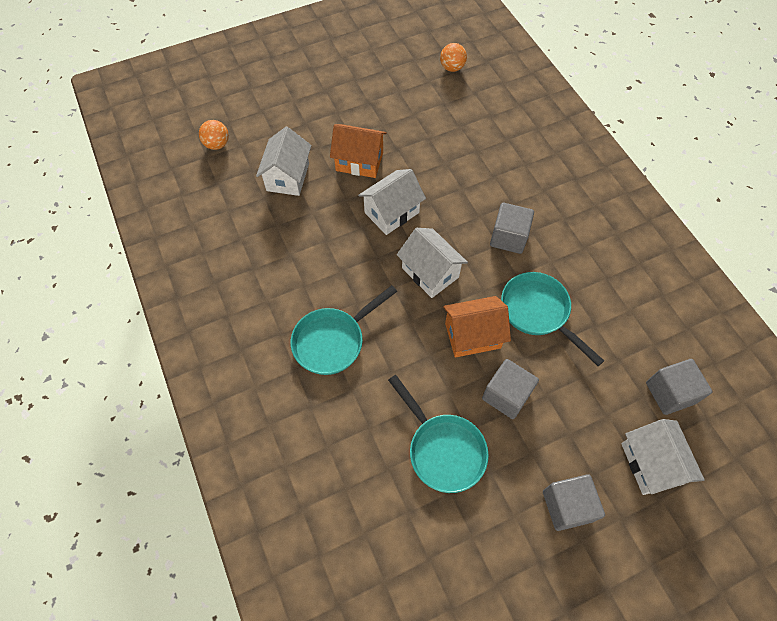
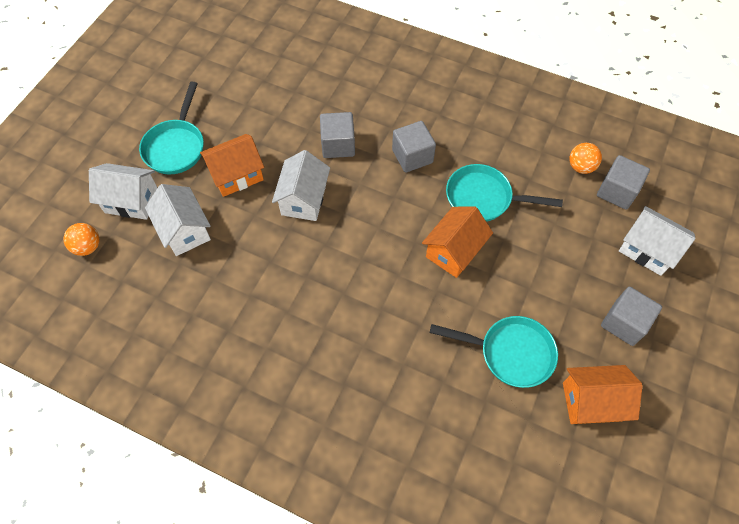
camera: 40 degrees left, 0 degrees up
turquoise pan [291,285,397,375] -> turquoise pan moved to [139,82,204,175]
white house [397,228,468,298] -> white house moved to [89,163,158,220]
orange ball [440,43,467,72] -> orange ball moved to [569,143,602,174]
grey cube [482,359,539,419] -> grey cube moved to [320,112,355,158]
none -> orange house [563,365,643,424]

